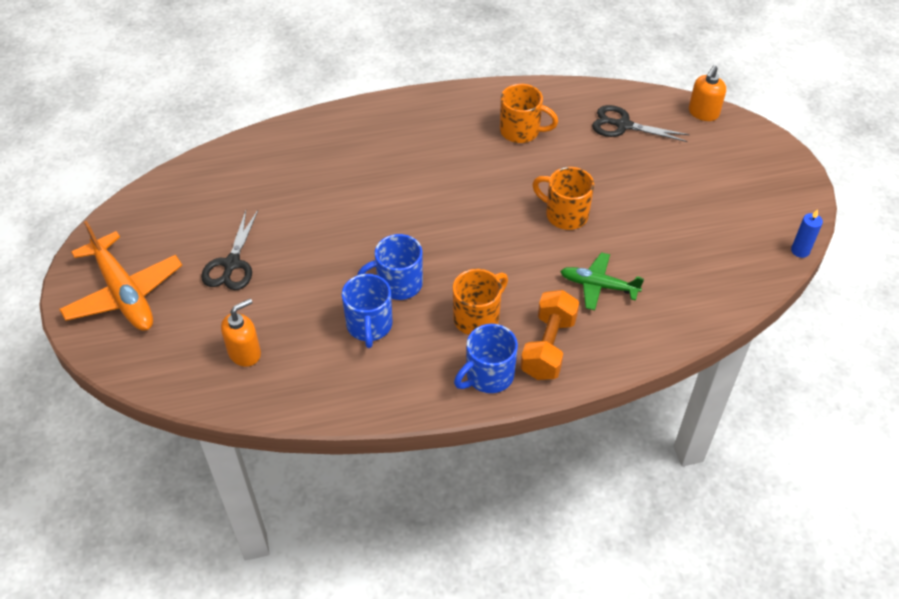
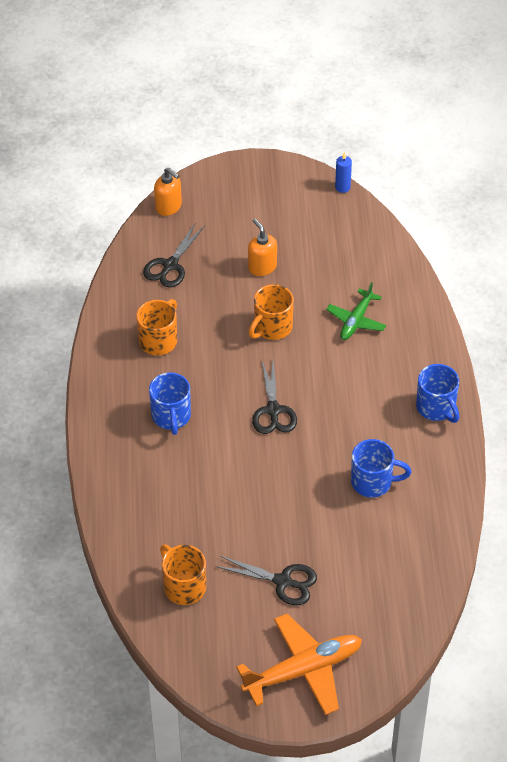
camera: 80 degrees left, 0 degrees up
orange soap dispenser [221,299,261,367] -> orange soap dispenser moved to [248,219,277,276]
blue mug [357,234,423,300] -> blue mug moved to [149,372,191,435]
orange mug [453,269,508,335] -> orange mug moved to [160,544,206,605]
orange dumbbell [520,290,579,380] -> none
none -> black scissors [252,359,297,434]

